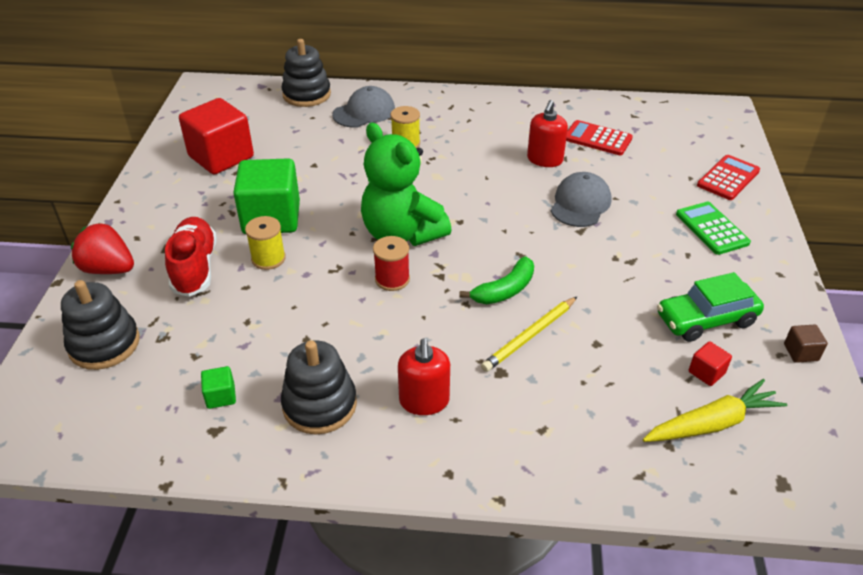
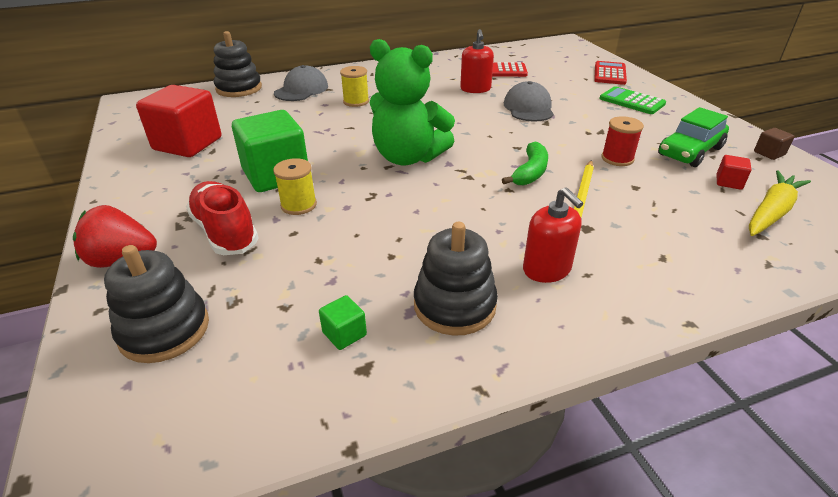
camera: 25 degrees left, 5 degrees down
red spool [373,236,410,291] -> red spool moved to [601,116,644,166]

